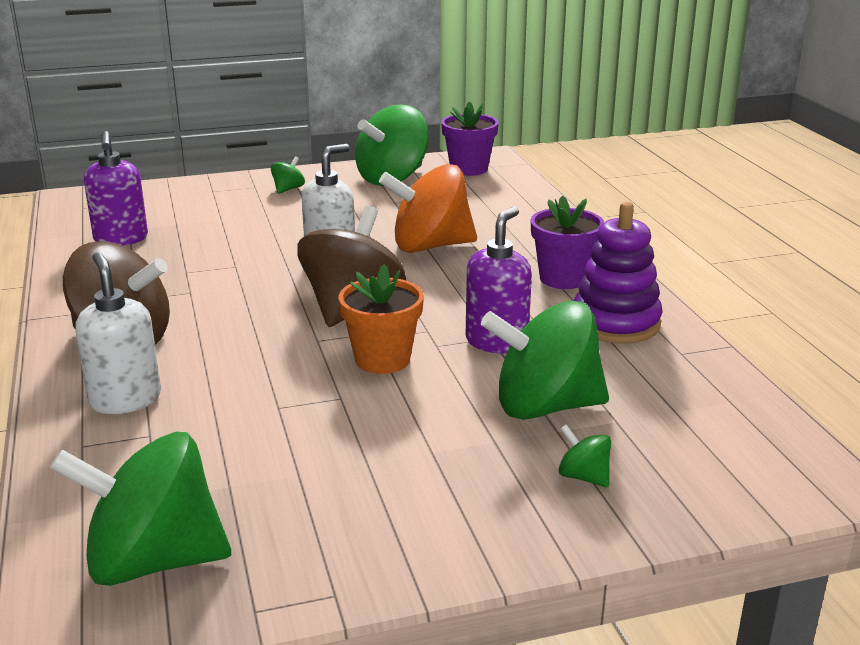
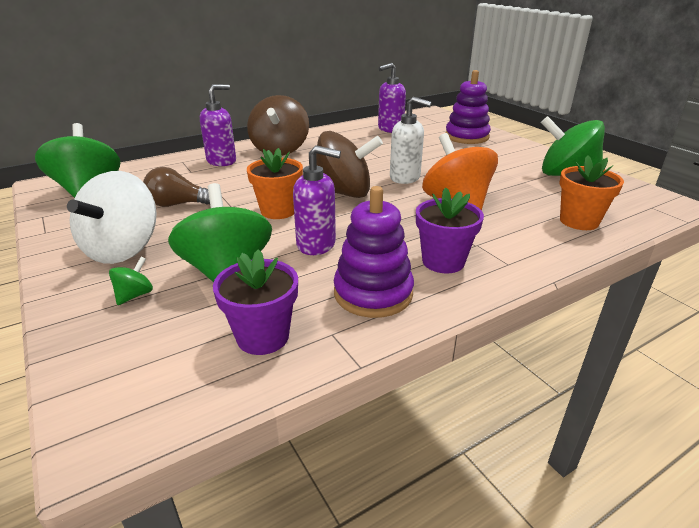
camera: 75 degrees right, 5 degrees up
white soap dispenser [75,252,161,414] -> purple soap dispenser [200,84,236,166]
green spinning top [271,156,305,194] -> none
purple flower pot [441,101,499,176] -> purple flower pot moved to [213,249,298,355]
none -> white spinning top [67,171,157,264]
none -> brown light bulb [143,167,210,207]
none -> purple stacking toy [445,70,491,144]
none -> orange flower pot [560,155,624,230]

